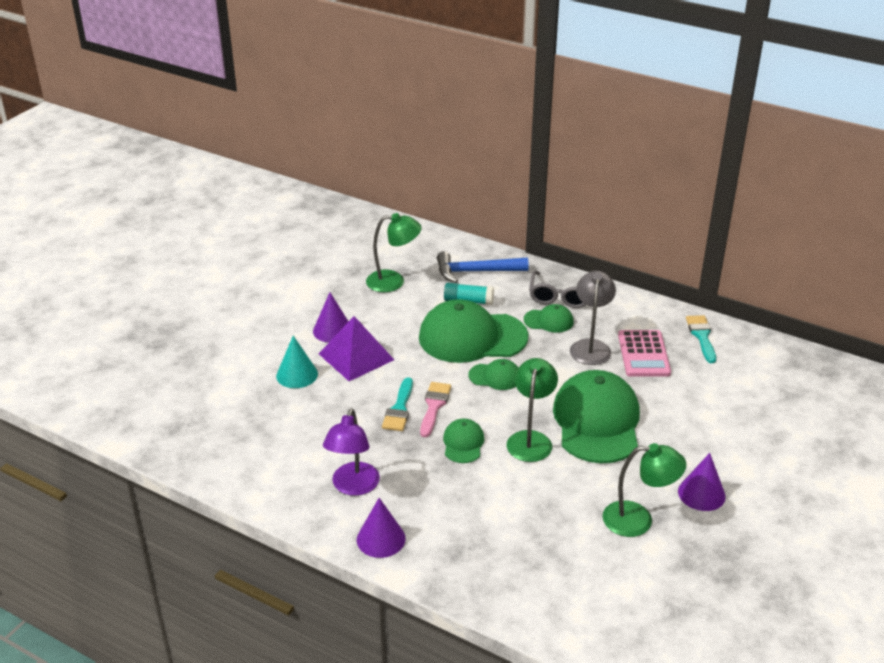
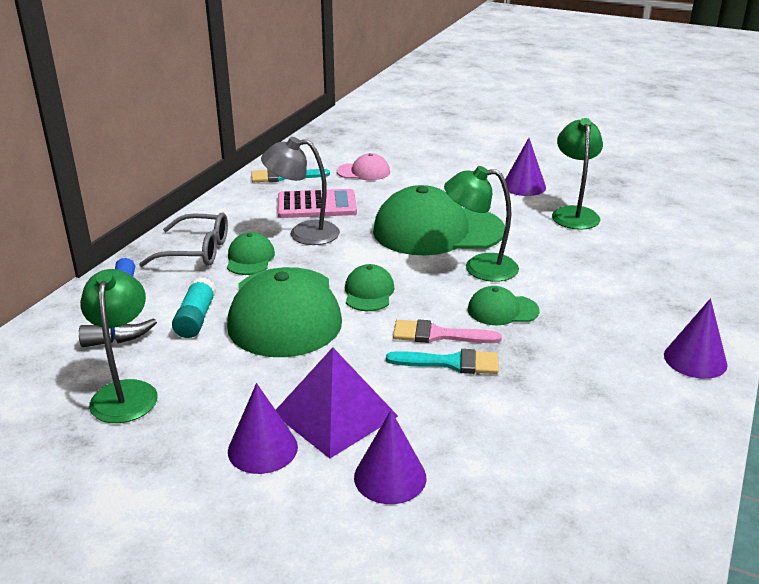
camera: 95 degrees left, 5 degrees down
turquoise cone [276,336,318,388] -> purple cone [354,410,426,504]
purple lamp [323,408,380,496] -> none
none -> pink cap [337,153,390,180]

